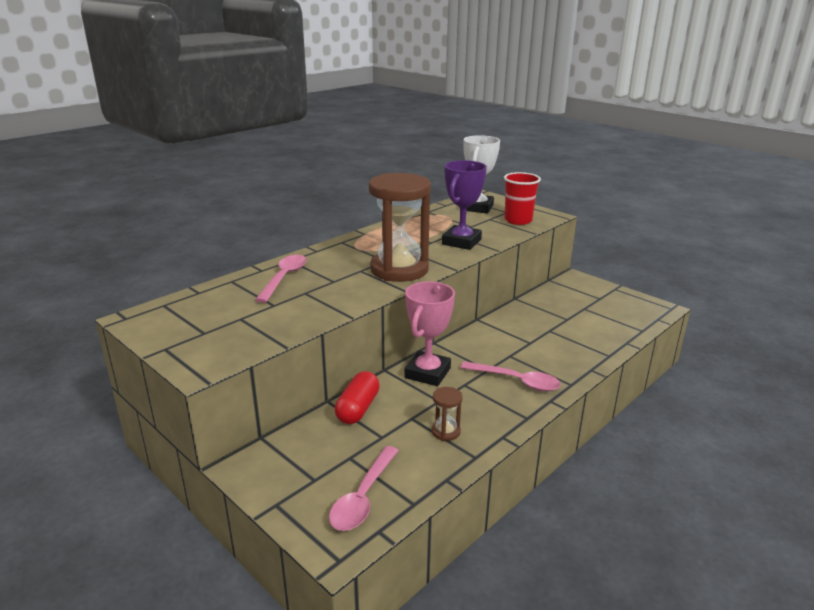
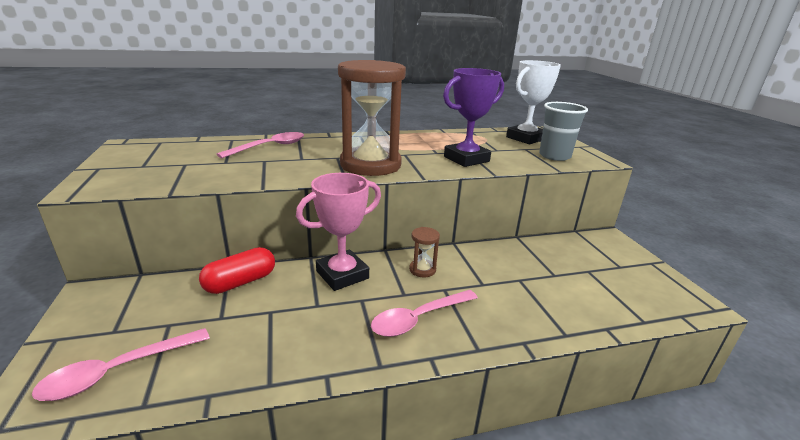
camera: 30 degrees right, 0 degrees up
brown hourglass [432,387,463,441] -> brown hourglass moved to [409,227,440,277]
pink spoon [460,361,561,391] -> pink spoon turned 90 degrees clockwise [371,290,478,337]
red cup [504,172,541,225] -> grey cup [539,102,588,161]

